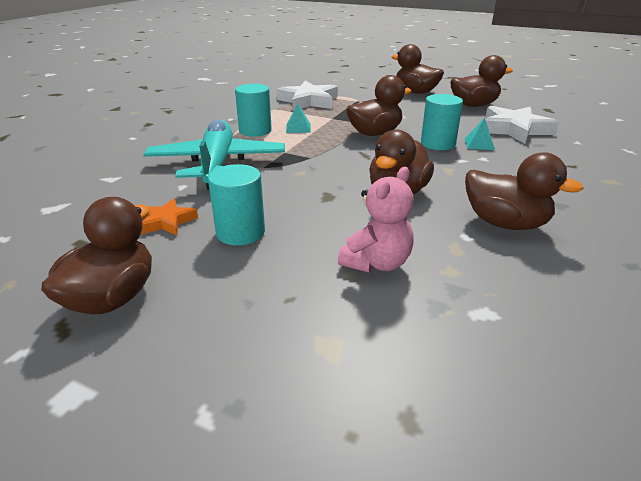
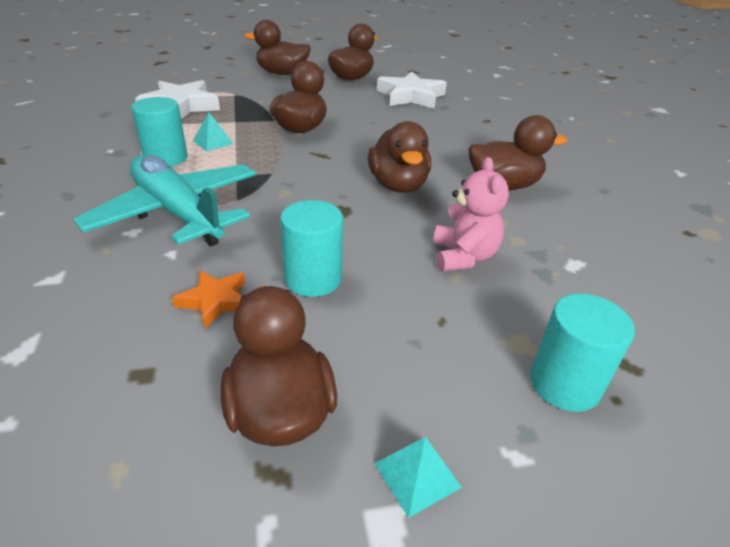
camera: 40 degrees left, 5 degrees up
turquoise cylinder [421,94,463,150] -> turquoise cylinder moved to [530,293,635,412]
turquoise pyramid [465,118,495,150] -> turquoise pyramid moved to [374,437,462,518]

